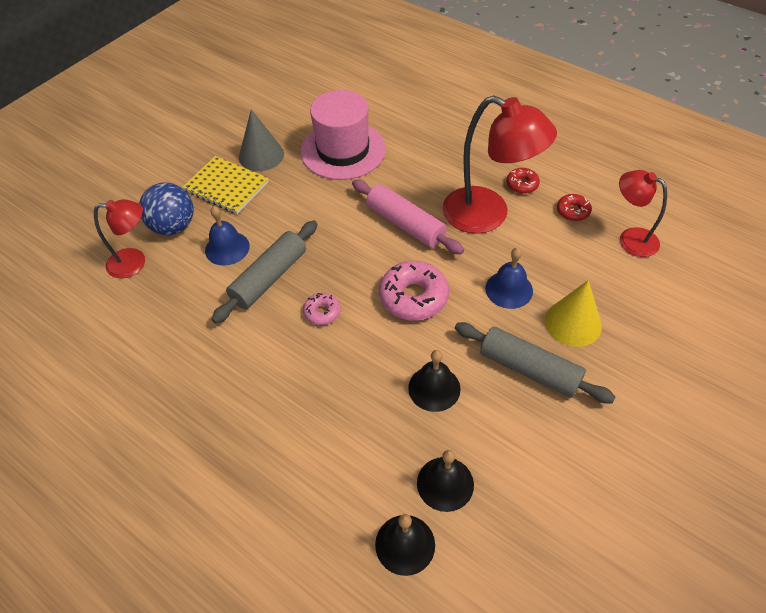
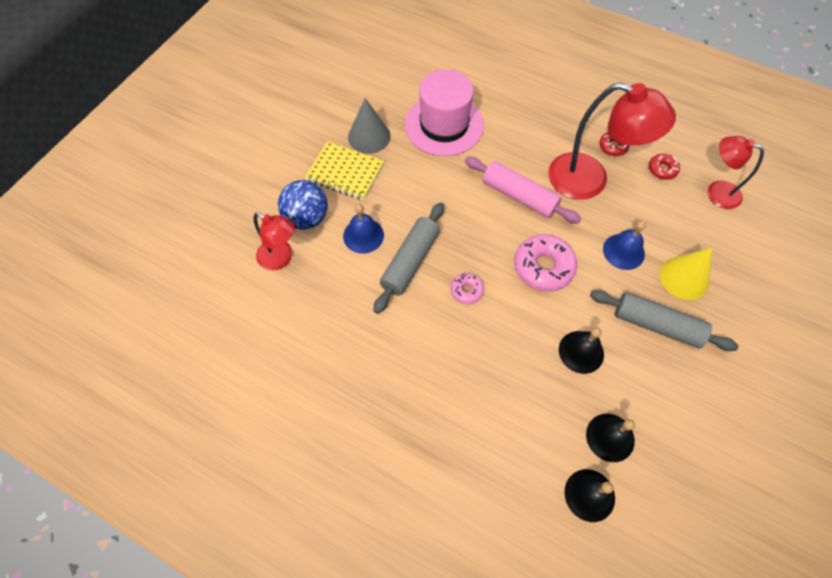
camera: 10 degrees left, 10 degrees up
red lamp [94,199,145,278] -> red lamp turned 45 degrees clockwise [254,212,295,271]

